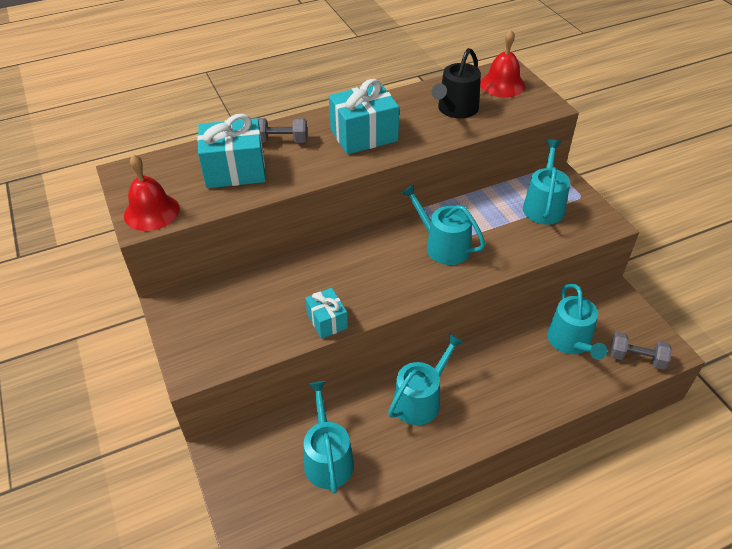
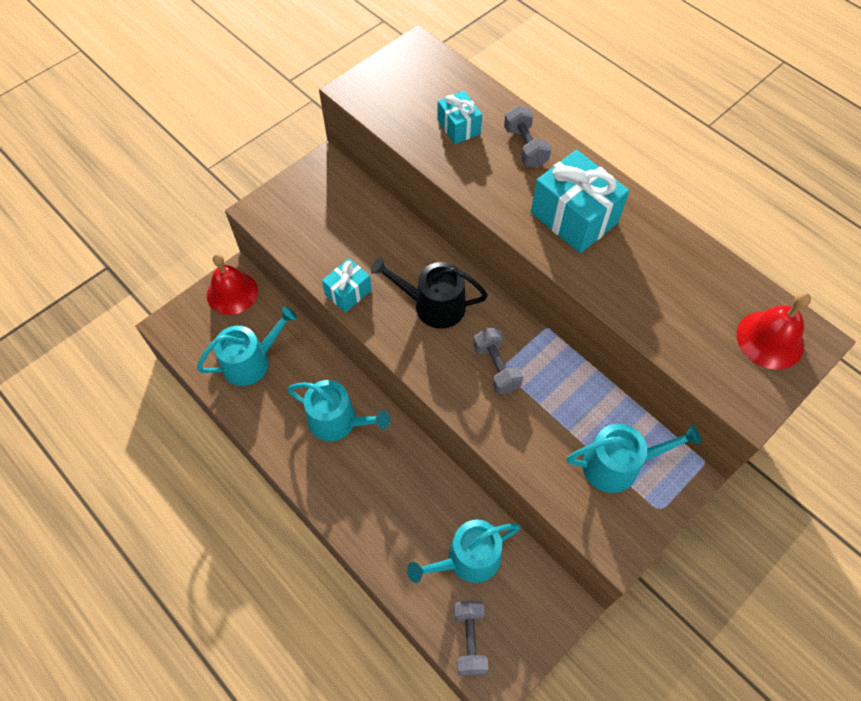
camera: 70 degrees right, 15 degrees up
red bell [124,154,180,231] -> red bell moved to [207,254,258,315]
turquoise gift [197,114,266,188] -> turquoise gift [437,91,482,144], size x0.57
turquoise watering can [401,184,485,265] -> grey dumbbell [473,328,523,394]
black watering can [431,48,481,118] -> black watering can moved to [371,257,488,329]

